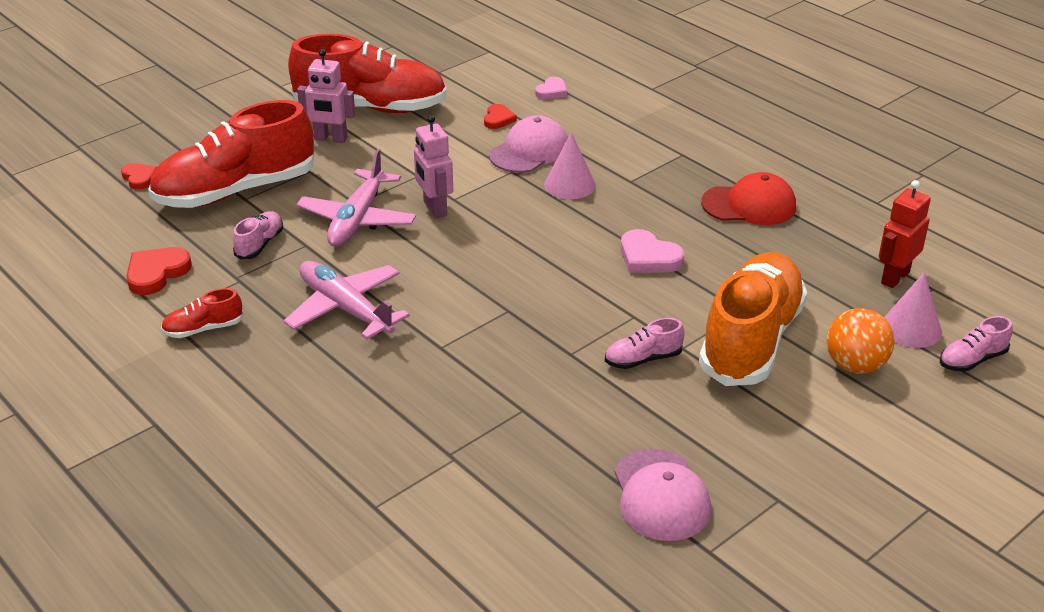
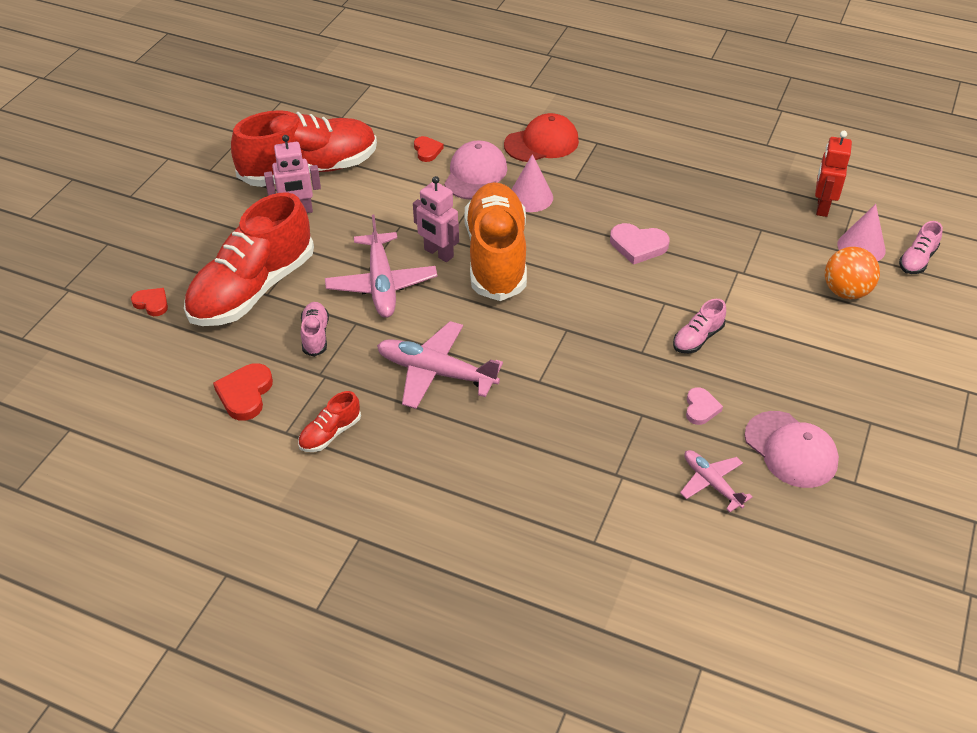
camera: 25 degrees left, 10 degrees up
pink heart [535,77,567,99] -> pink heart moved to [686,387,723,425]
orange shoe [699,252,807,386] -> orange shoe moved to [465,182,527,301]
red cap [701,172,796,225] -> red cap moved to [504,113,579,162]
none -> pink plane [680,450,753,512]

